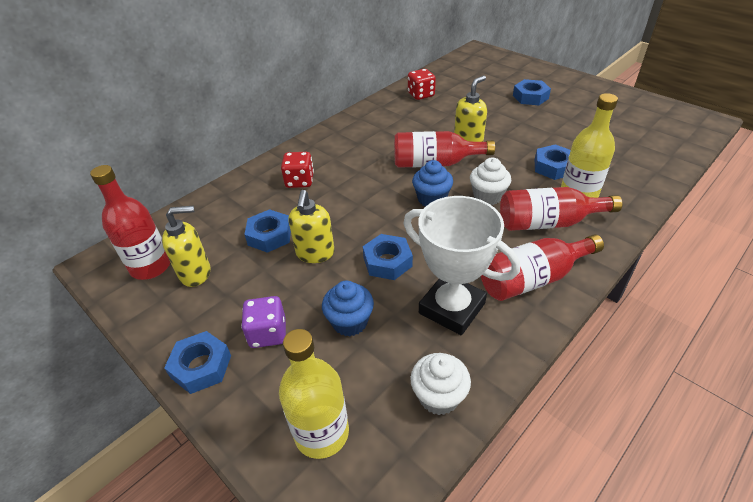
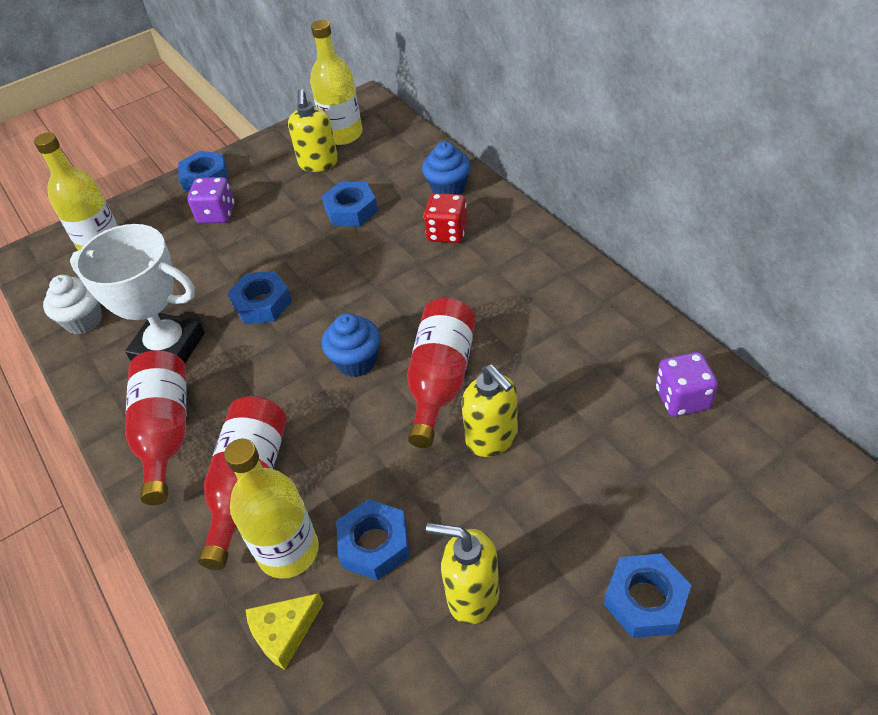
camera: 105 degrees right, 5 degrees up
red bottle [90,165,170,280] -> yellow bottle [310,20,362,145]
yellow soap dispenser [289,190,334,263] -> yellow soap dispenser moved to [426,523,500,625]
blue cupcake [322,281,374,337] -> blue cupcake moved to [422,141,471,195]
white trophy [404,196,520,335] -> white trophy turned 60 degrees clockwise [70,224,205,363]
red dice [408,69,436,100] -> purple dice [656,352,718,417]
white cupcake [470,158,511,205] -> none
none -> yellow cheese [246,593,324,670]

